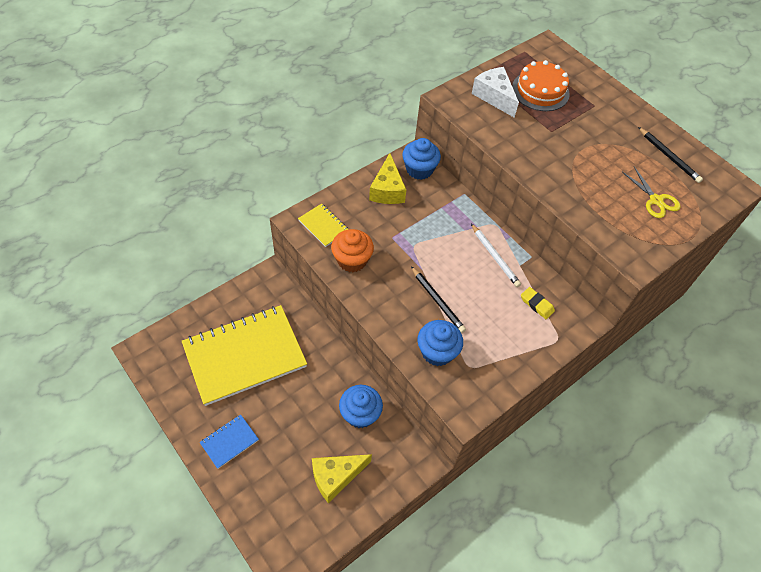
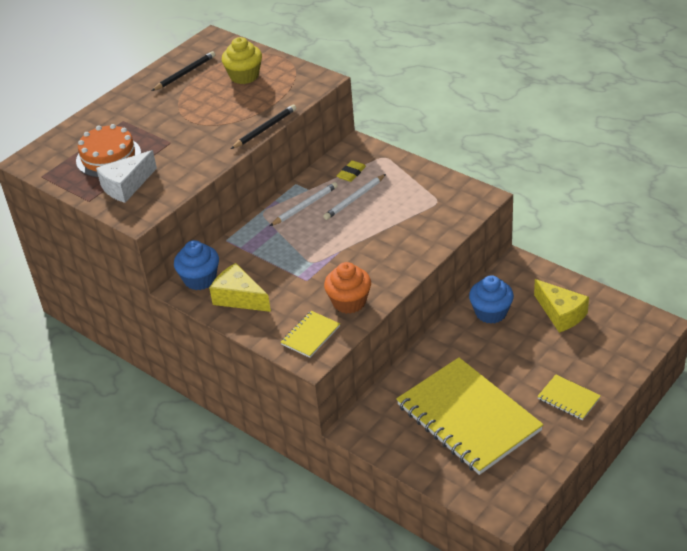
camera: 95 degrees left, 15 degrees down
blue notebook [200,414,259,469] -> yellow notebook [537,375,601,420]
yellow cheese [369,153,406,204] -> yellow cheese turned 135 degrees counterclockwise [209,263,271,312]
black pencil [411,266,466,333] -> black pencil moved to [231,104,296,149]
blue cupcake [418,320,463,366] -> none
yellow scissors [622,167,680,218] -> yellow cupcake [222,37,262,84]
none -> white pencil [323,174,386,220]

